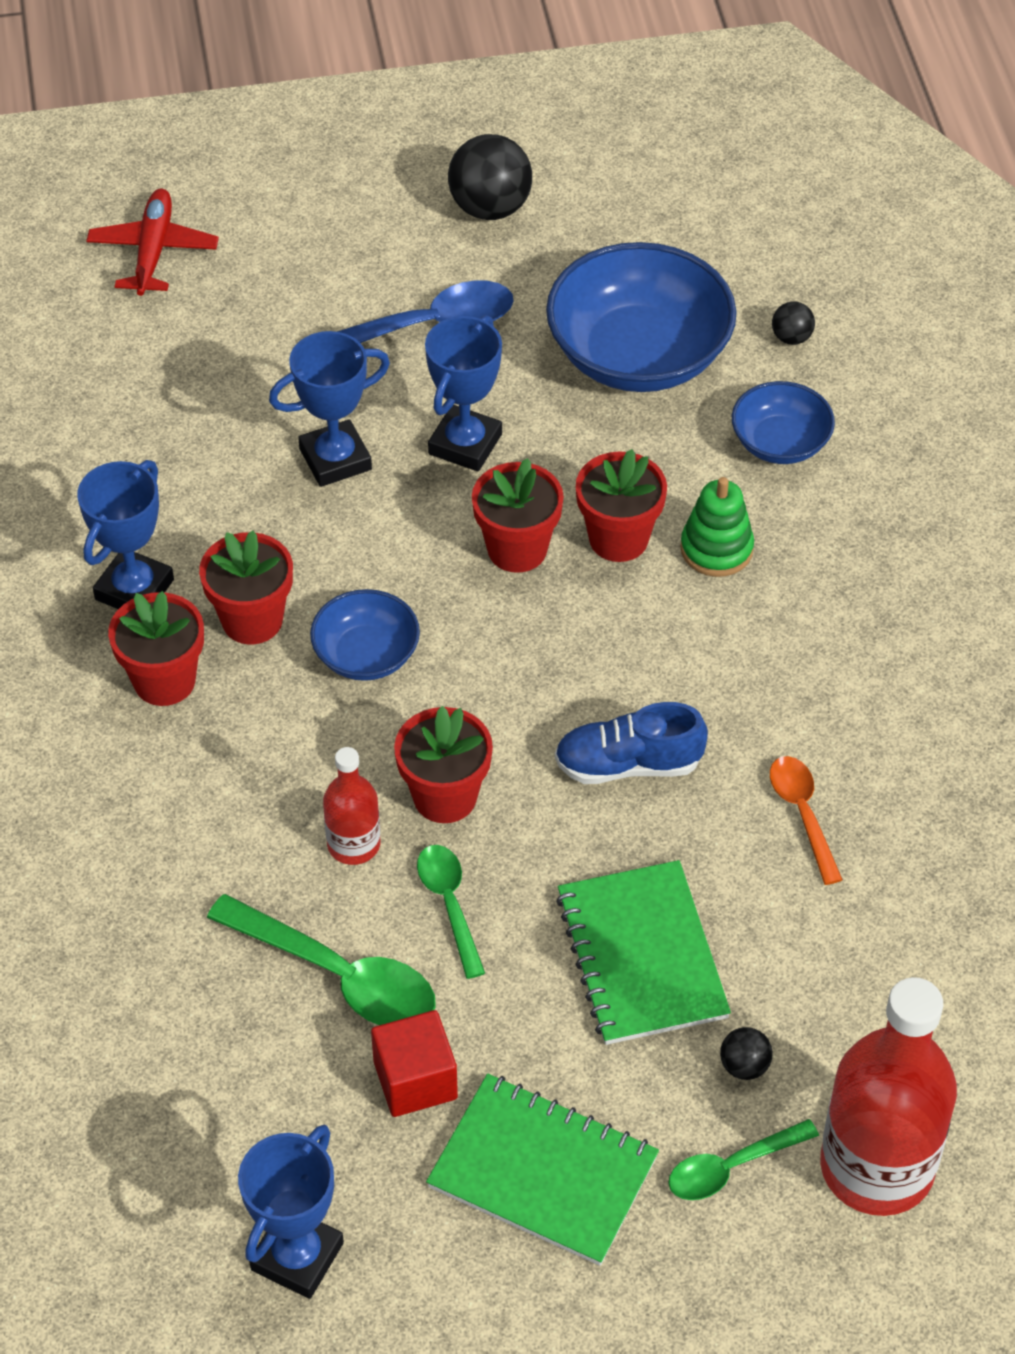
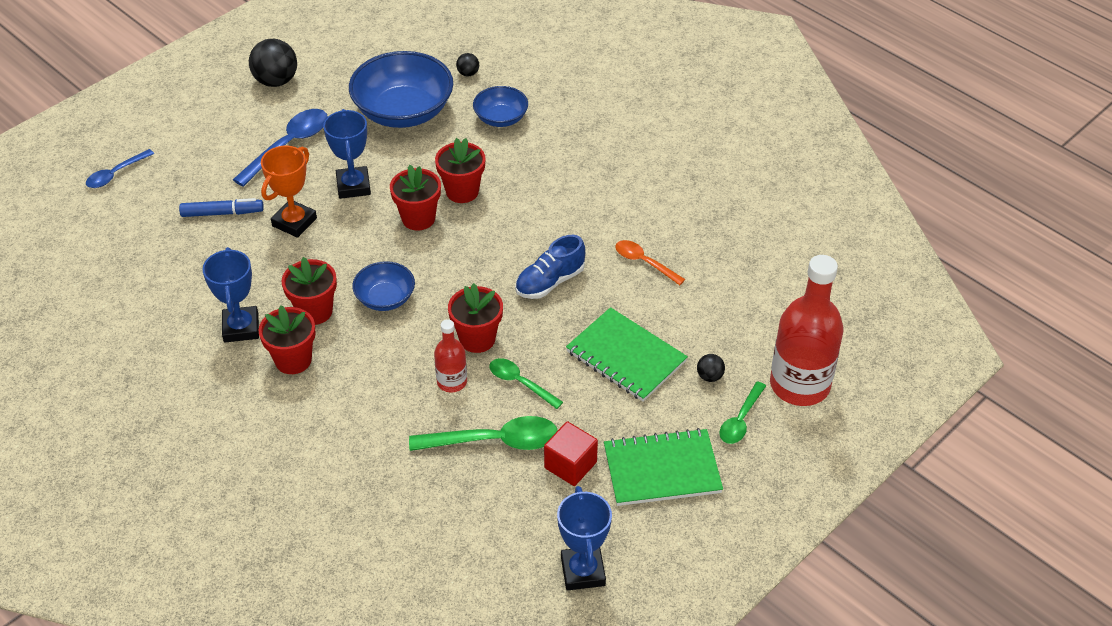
camera: 35 degrees left, 5 degrees down
red plane [86,189,219,296] -> blue spoon [86,149,154,188]
blue trophy [269,331,390,487] -> orange trophy [261,146,317,238]
green stacking toy [680,477,754,577] -> none
none -> blue marker [179,198,264,217]

